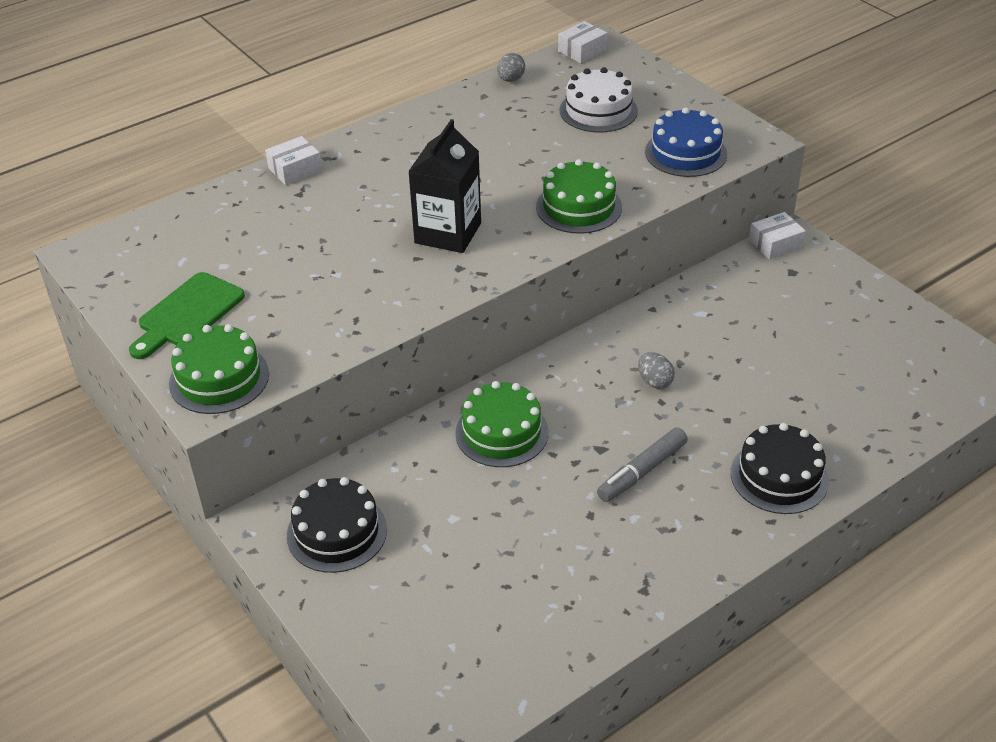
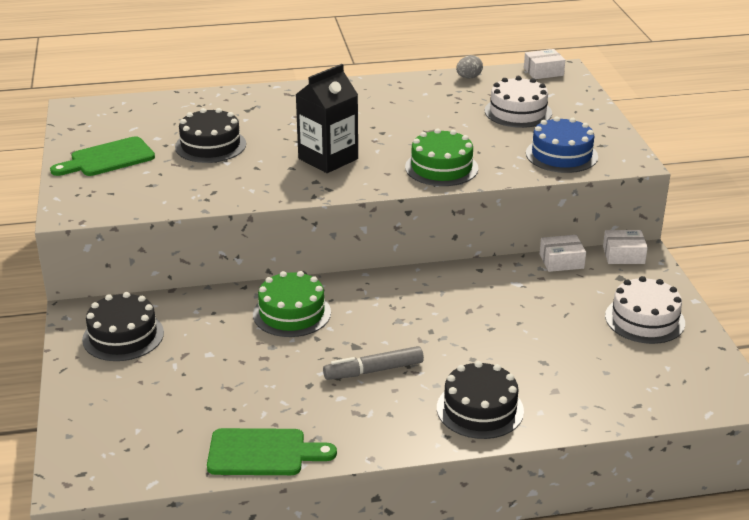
camera: 25 degrees right, 10 degrees down
green cake [169,324,269,414] -> none
white box [265,136,322,185] -> white box moved to [540,235,586,272]
grey egg [638,352,675,389] -> none
none -> black cake [175,108,246,163]
none -> green cutting board [207,428,337,475]
none -> white cake [605,276,685,344]

